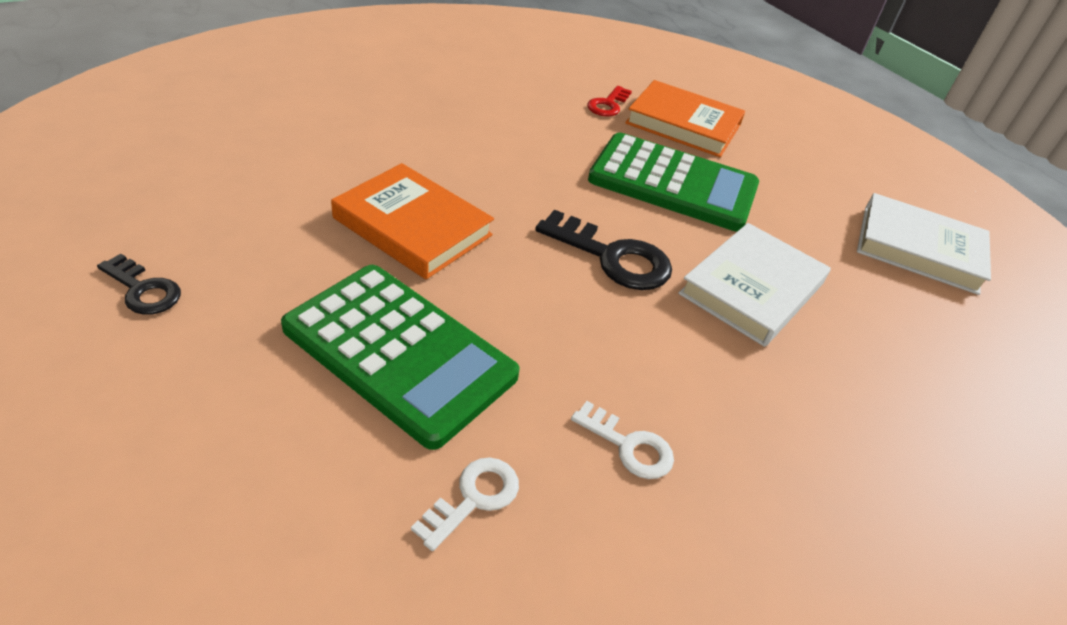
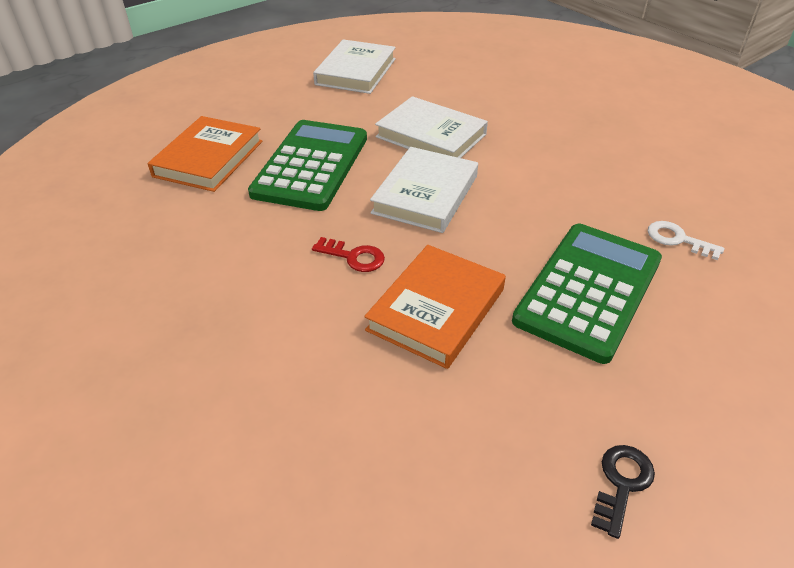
camera: 90 degrees left, 0 degrees up
black key [535,210,672,290] -> white book [370,147,478,233]
white key [571,401,674,479] -> none
red key [587,86,632,117] -> red key moved to [312,237,385,272]

